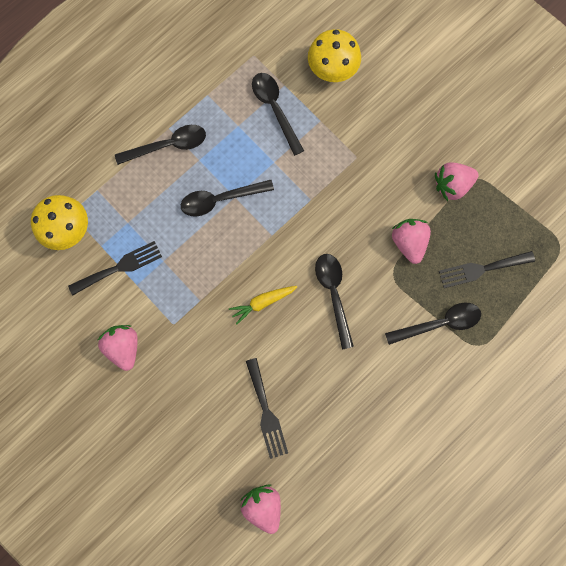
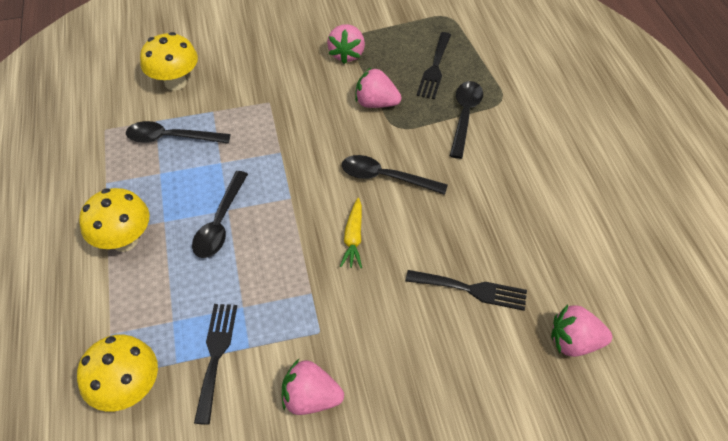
camera: 60 degrees left, 25 degrees down
black spoon [115,125,206,165] -> yellow mushroom [79,188,150,252]

